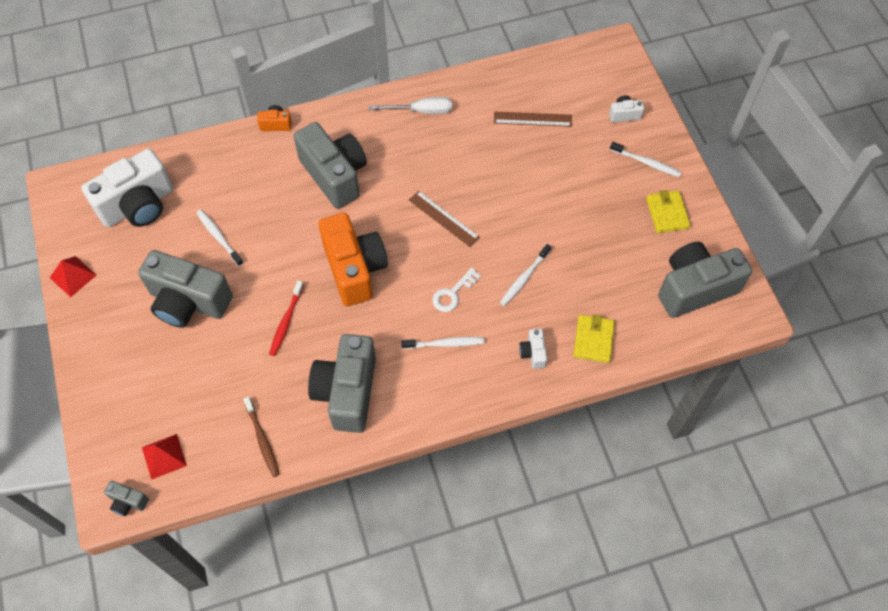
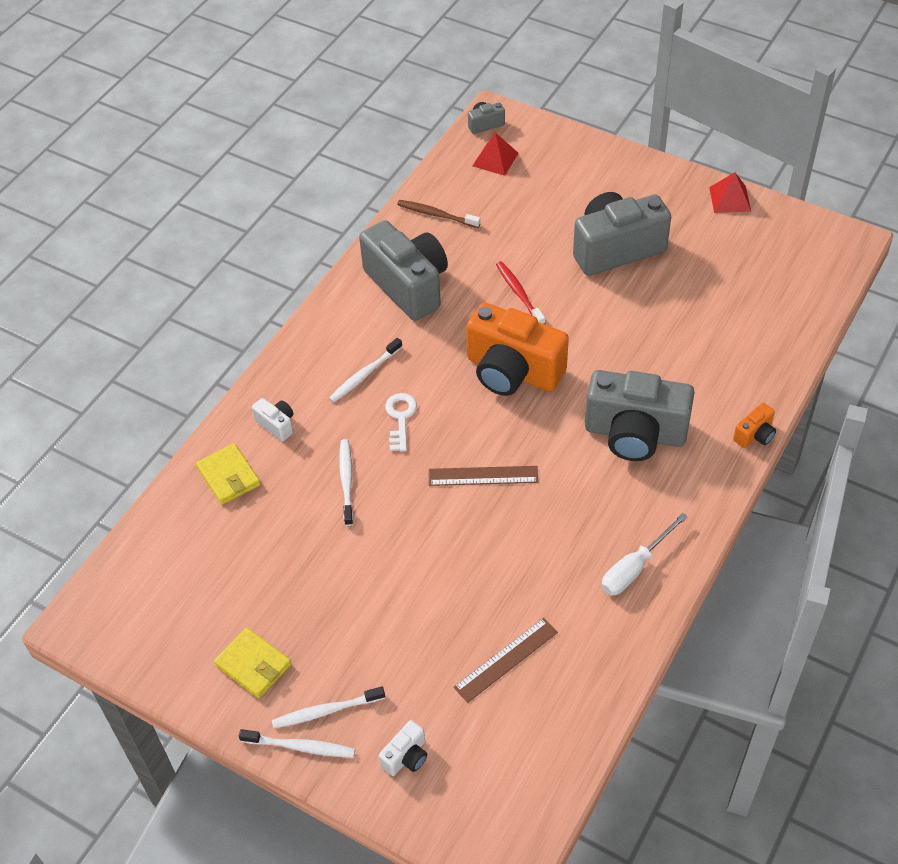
camera: 140 degrees right, 10 degrees down
white camera [81,149,173,227] -> none
white toothbrush [196,210,244,266] -> white toothbrush moved to [239,729,355,758]
grey camera [658,241,752,318] -> none

